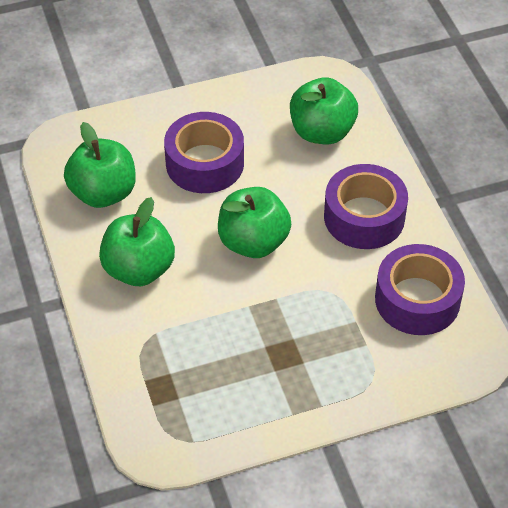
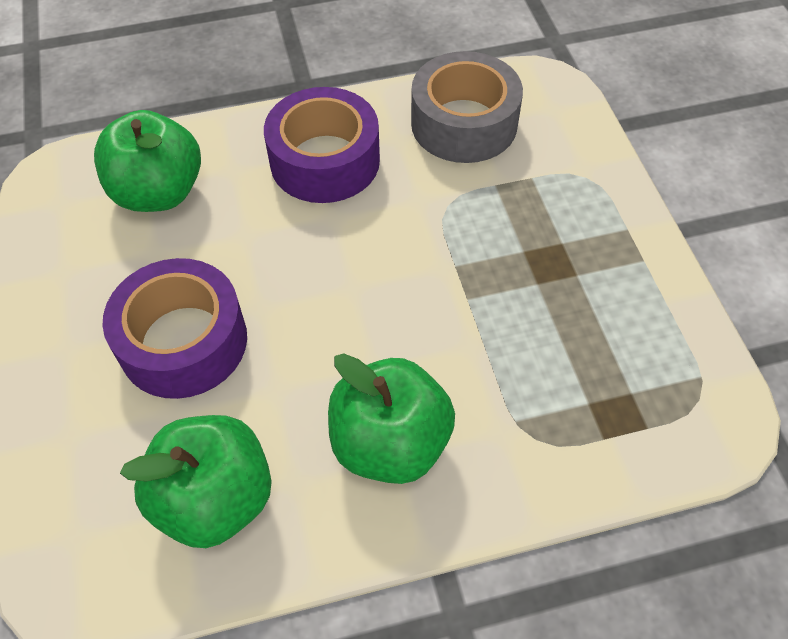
camera: 85 degrees left, 5 degrees up
green apple [218,187,291,258] -> none
purple tape [375,244,465,335] -> grey tape [411,51,523,163]

